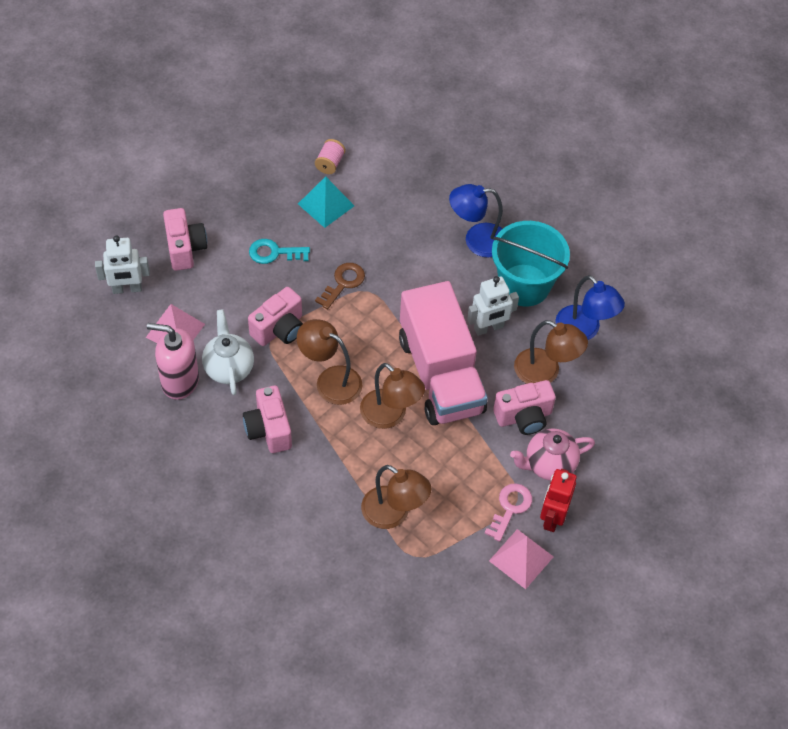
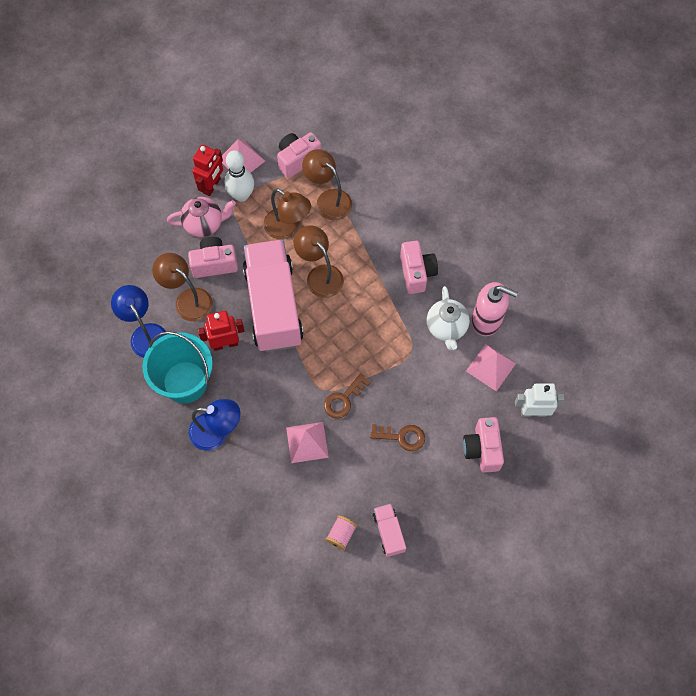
camera: 170 degrees left, 10 degrees up
pink camera [248,287,303,346] -> pink camera moved to [277,132,321,178]
turquoise key [249,239,310,264] -> brown key [370,424,425,451]
brown lamp [297,319,363,405] -> brown lamp moved to [264,188,311,239]
turquoise pyramid [298,176,354,228] -> none
white robot [467,276,519,336] -> red robot [198,311,245,351]
pink key [485,483,532,542] -> white bowling pin [224,150,254,202]
none -> pink pyramid [286,422,329,463]
none -> pink truck [373,503,406,557]

